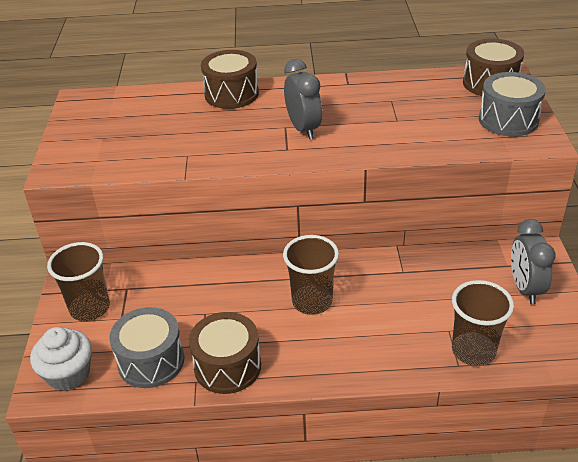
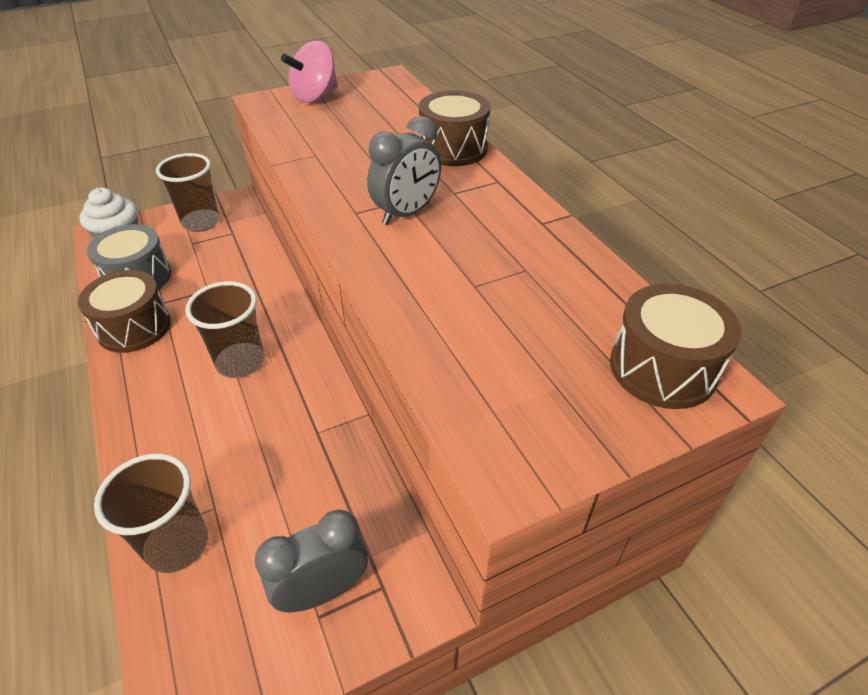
camera: 65 degrees right, 5 degrees up
grey drum [479,72,546,137] -> none
none -> pink spinning top [281,41,338,103]

